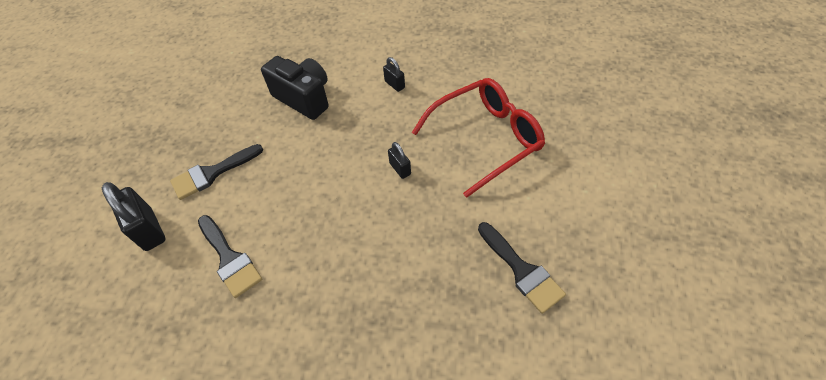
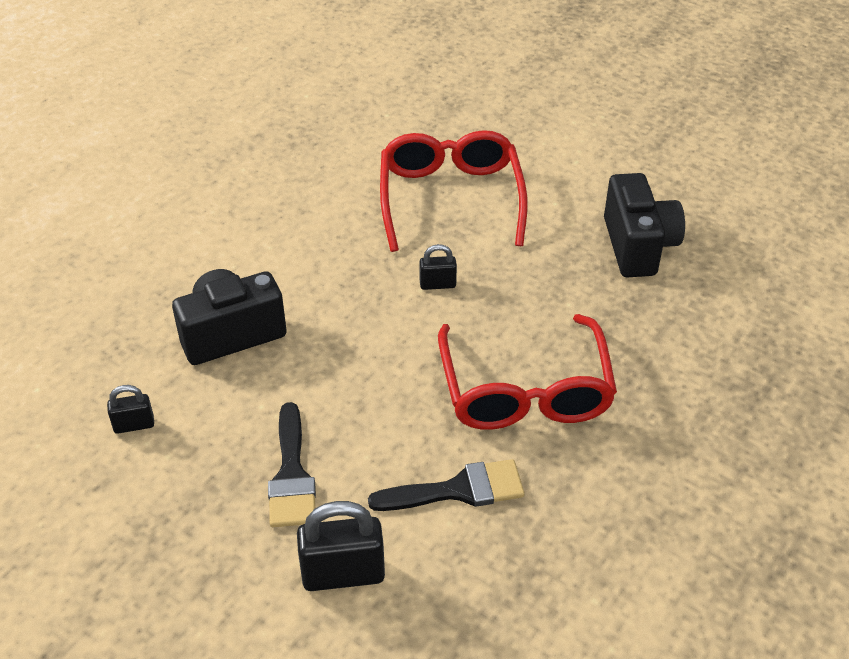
camera: 65 degrees left, 10 degrees down
black padlock [383,57,405,92] -> black padlock moved to [107,385,154,434]
black brush [478,222,566,314] -> black camera [604,173,685,277]
none -> red glasses [438,314,617,430]

